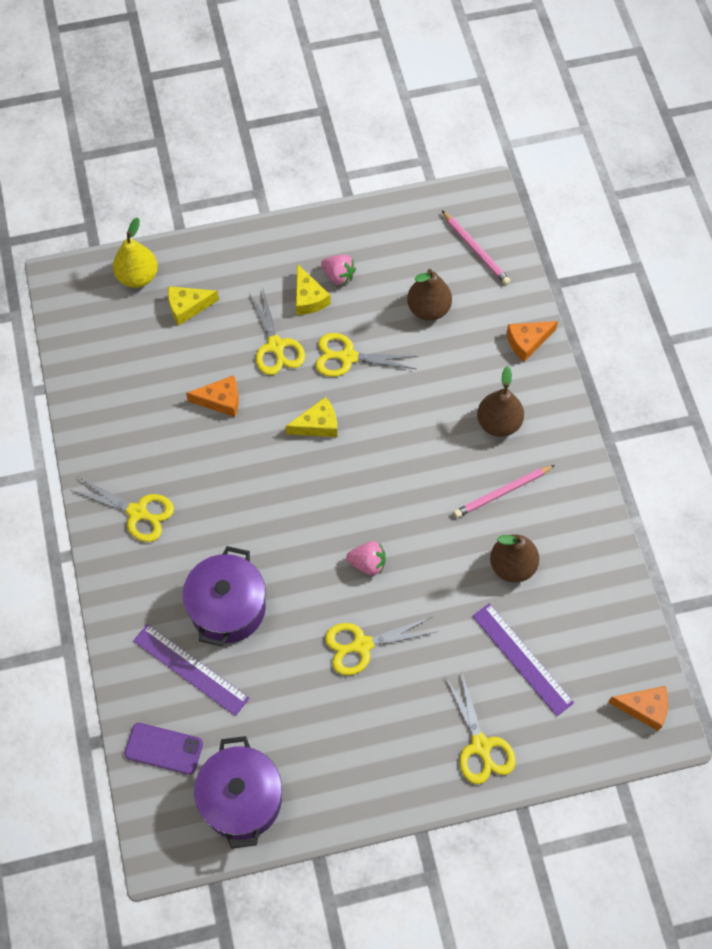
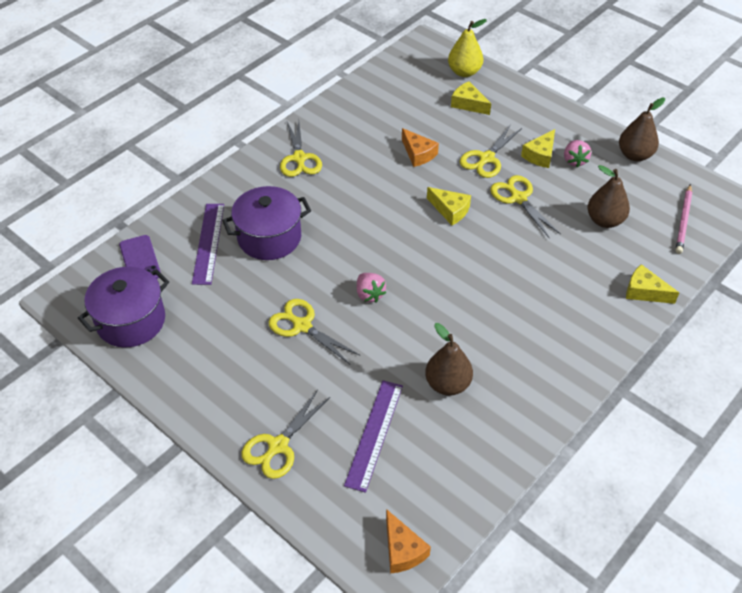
camera: 55 degrees right, 15 degrees down
pink pencil [454,465,555,518] -> none
brown pear [477,366,524,437] -> brown pear moved to [619,98,665,161]
orange cheese [507,321,558,362] -> yellow cheese [626,264,679,304]

